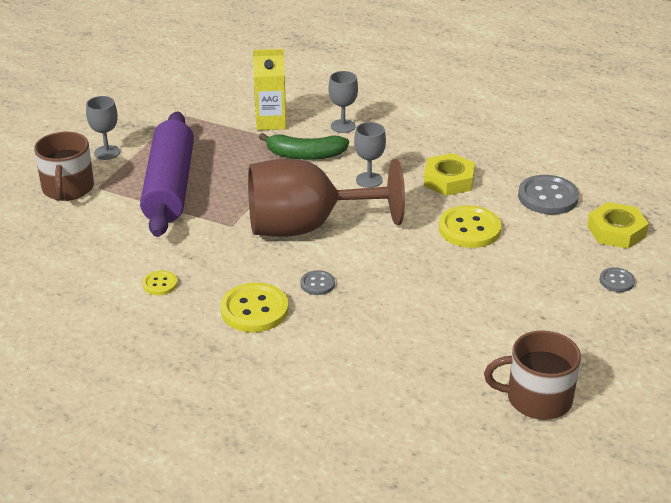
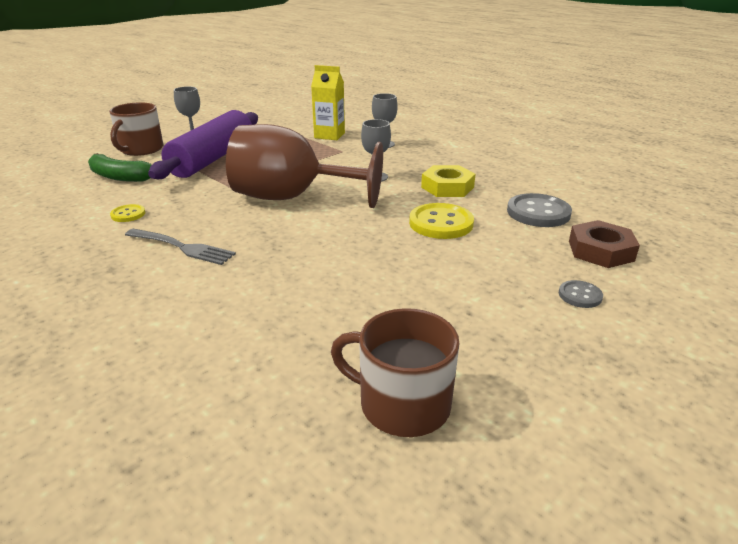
camera: 20 degrees right, 5 degrees down
yellow button [220,283,289,332] -> grey fork [125,229,236,265]
green banana [259,133,349,160] -> green banana moved to [88,153,152,182]
grey button [300,270,335,295] -> none
yellow nut [587,202,649,249] -> brown nut [569,220,640,268]

